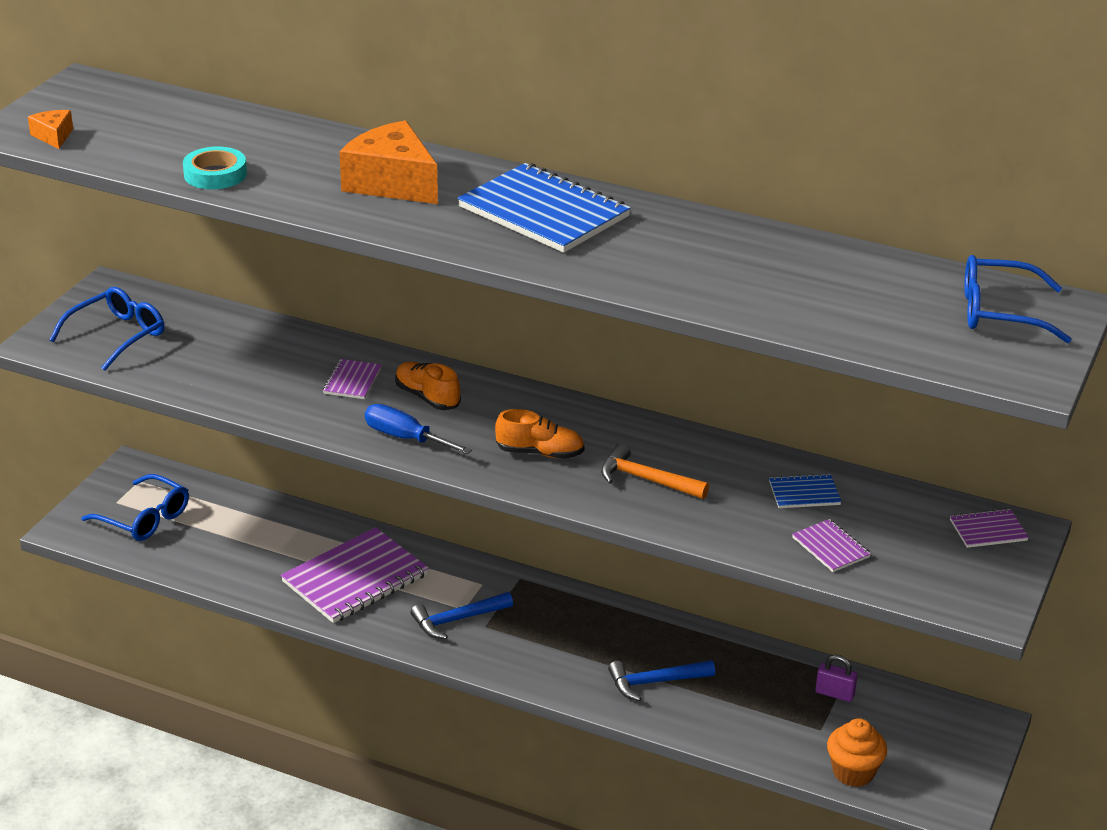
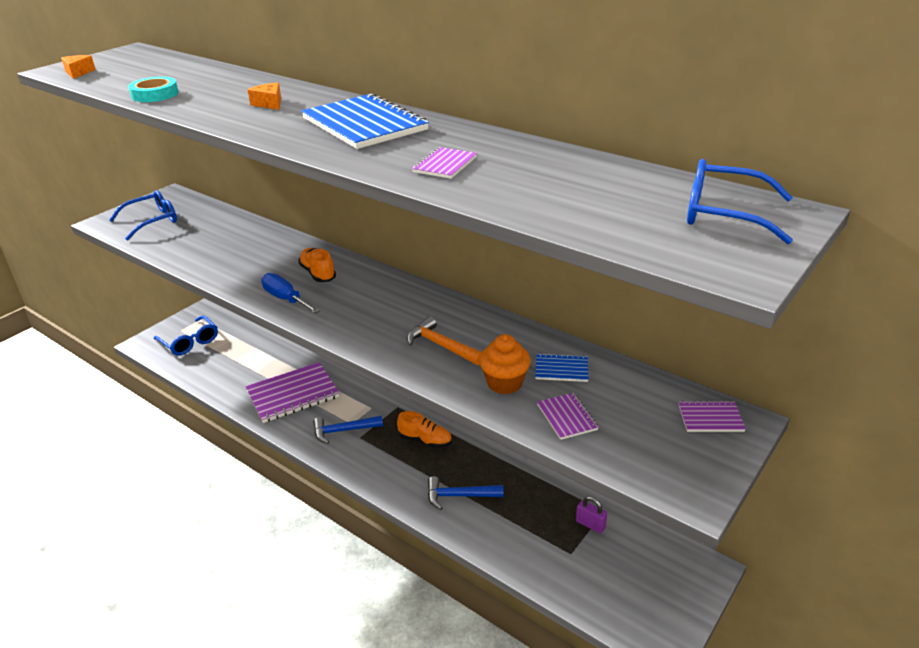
camera: 15 degrees right, 0 degrees up
purple notebook [323,359,382,399] -> purple notebook moved to [412,147,477,179]
orange cheese [340,120,438,204] -> orange cheese [248,83,281,110], size x0.48
orange shoe [495,409,585,459] -> orange shoe moved to [397,411,452,448]
orange cupcake [827,718,887,787] -> orange cupcake moved to [479,334,531,394]

